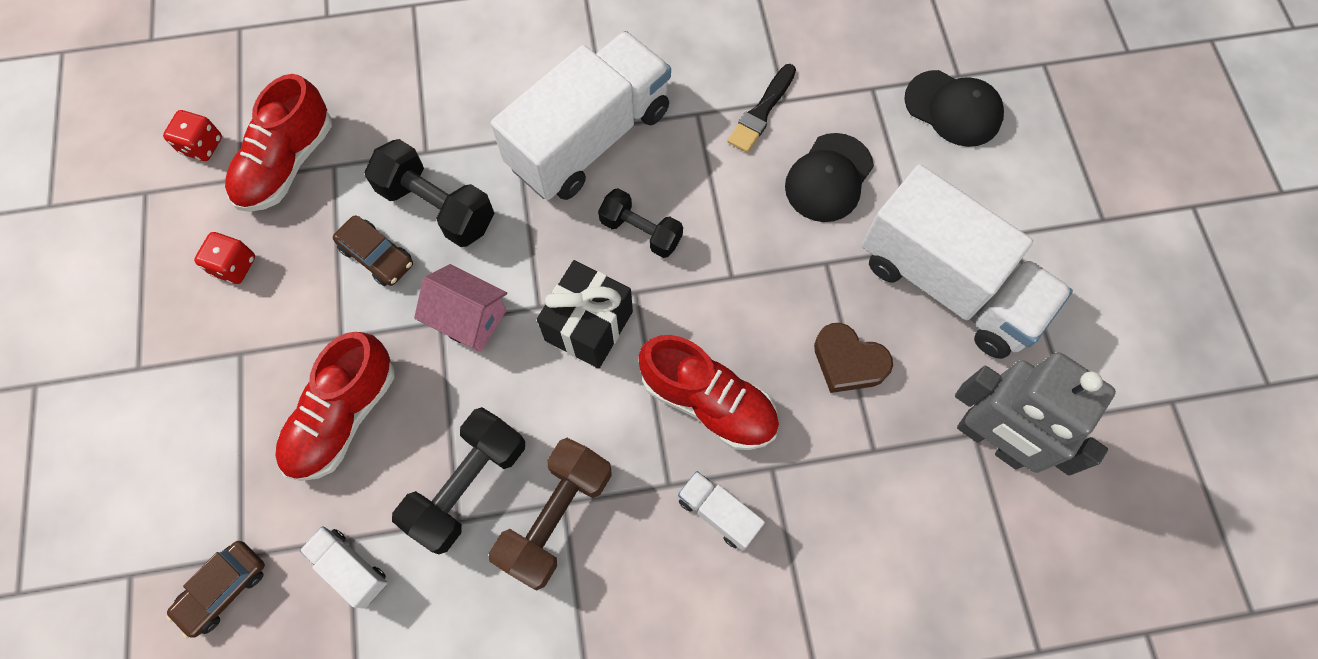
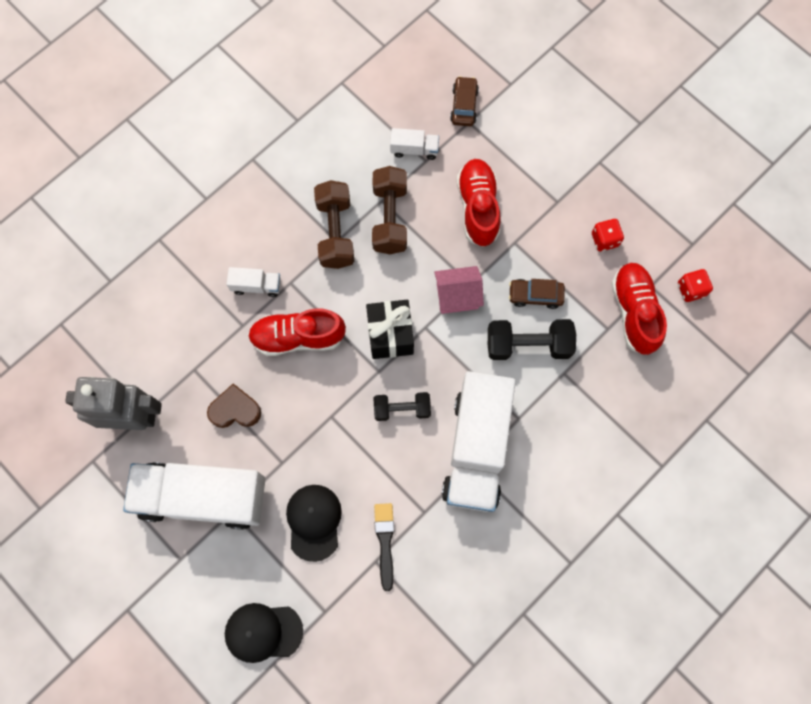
camera: 145 degrees right, 5 degrees up
black dumbbell [392,407,525,554] -> brown dumbbell [372,166,407,254]

